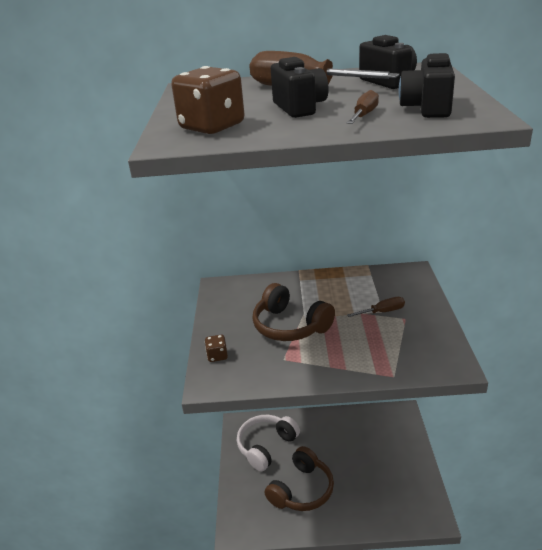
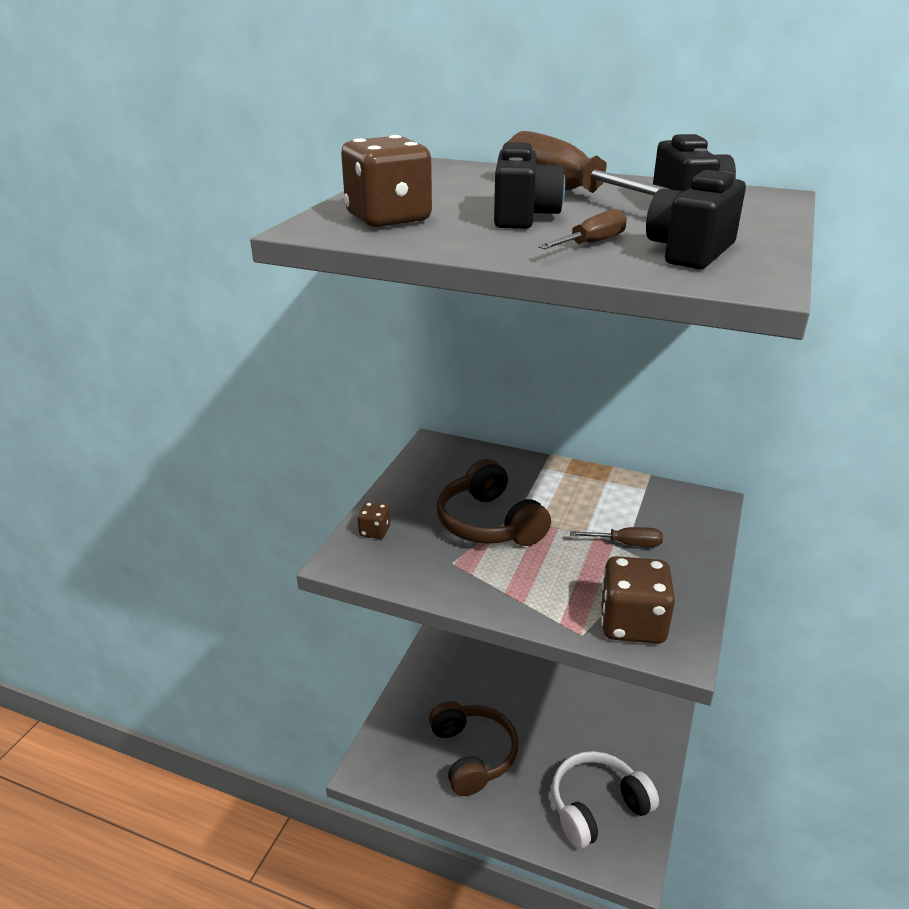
camera: 20 degrees right, 0 degrees up
white headphones [237,415,300,471] -> white headphones moved to [552,751,659,849]
brown headphones [265,446,334,511] -> brown headphones turned 75 degrees counterclockwise [429,701,518,796]
none -> brown dice [600,556,675,644]

